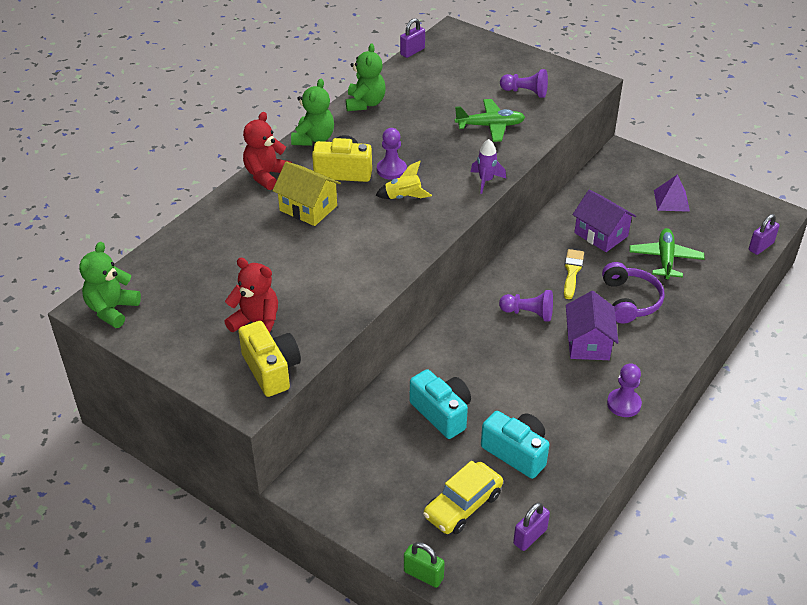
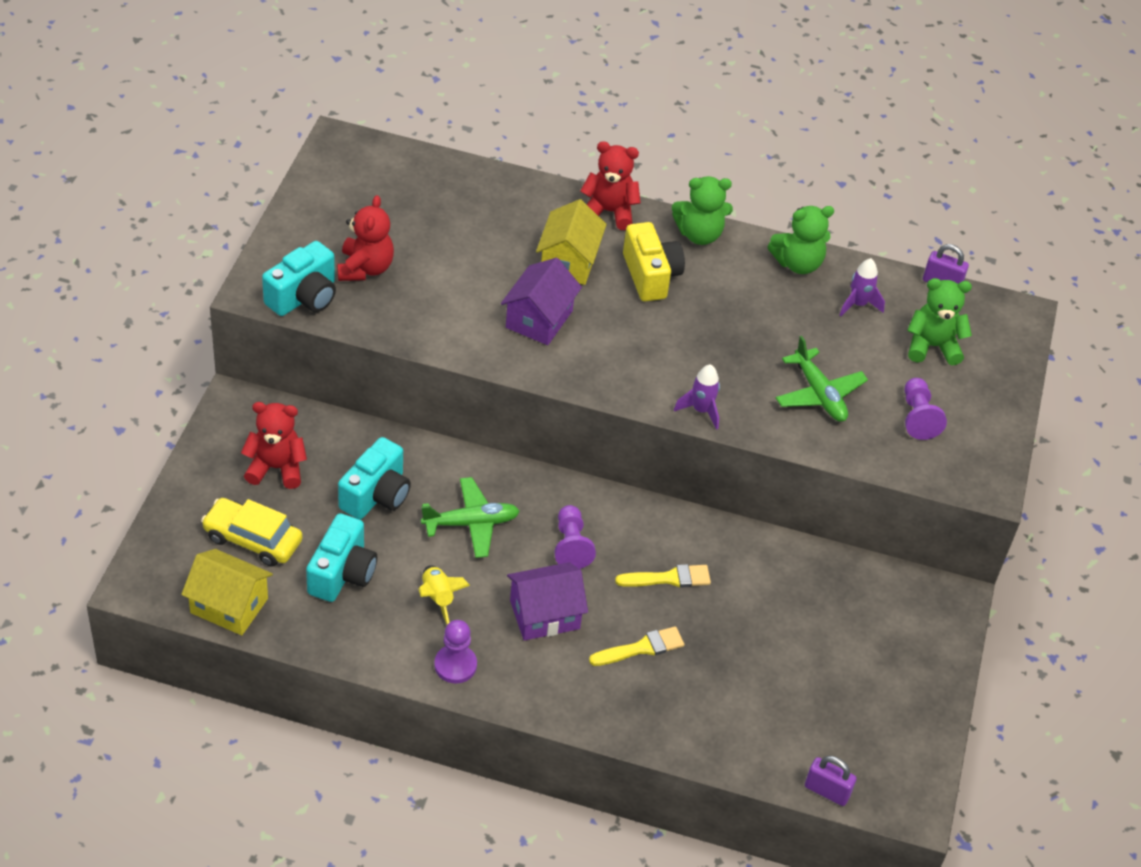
camera: 65 degrees right, 5 degrees up
green teddy bear [79,242,141,328] -> green teddy bear moved to [907,278,972,365]
yellow camera [238,321,301,397] -> turquoise camera [262,241,336,316]
yellow rocket [375,161,432,199] -> yellow rocket moved to [418,565,470,625]
purple pawn [377,128,407,180] -> none
green padlock [404,542,445,588] -> none
purple padlock [513,502,550,551] -> yellow house [181,549,273,635]
purple house [572,190,636,252] -> purple house moved to [501,258,582,345]
purple headphones [602,262,665,324] -> yellow brush [589,626,684,666]
green plane [629,228,705,280] -> green plane moved to [421,477,520,558]
purple pyramid [654,174,690,212] -> none
none -> red teddy bear [241,402,307,489]
none -> purple rocket [840,258,885,316]

